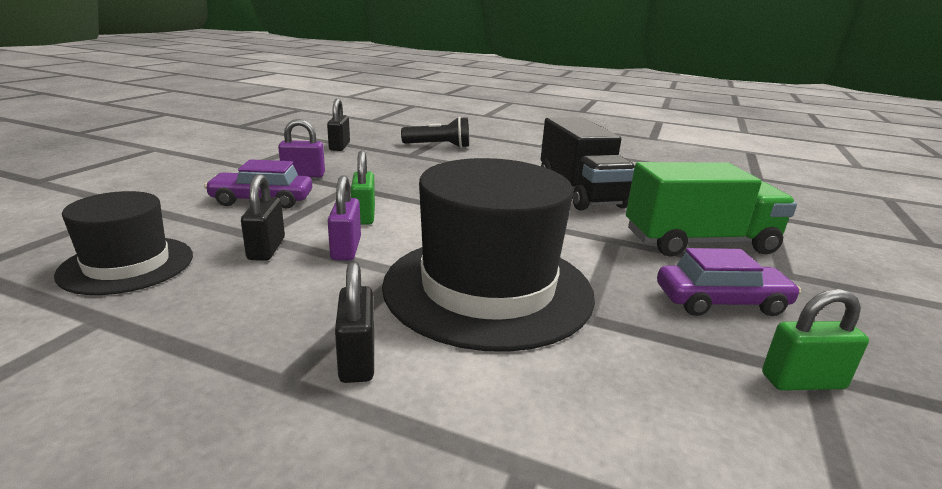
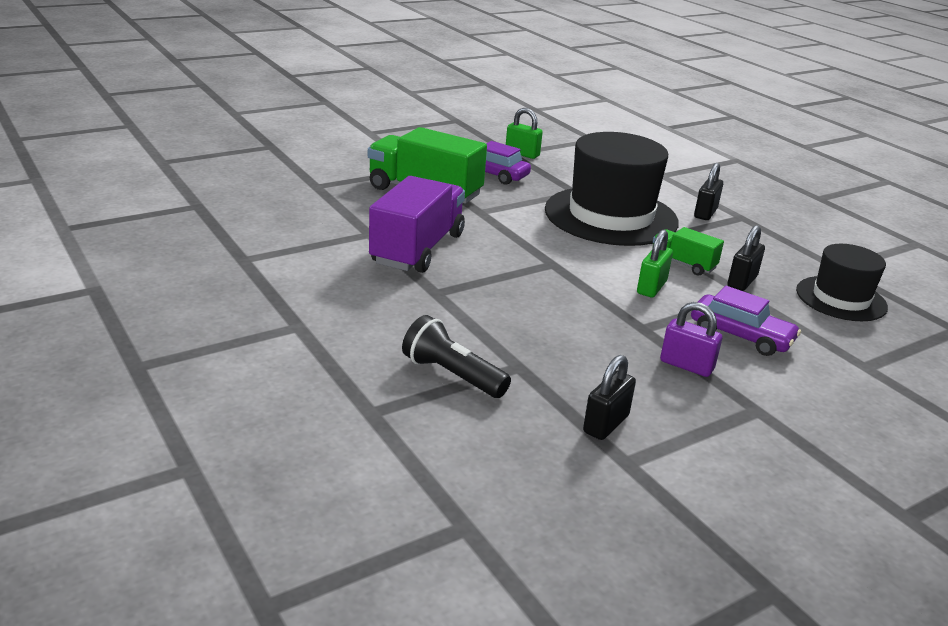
camera: 145 degrees left, 5 degrees up
purple padlock [328,175,361,261] -> green truck [652,227,724,276]
black truck [541,117,635,211] -> purple truck [369,176,465,273]

